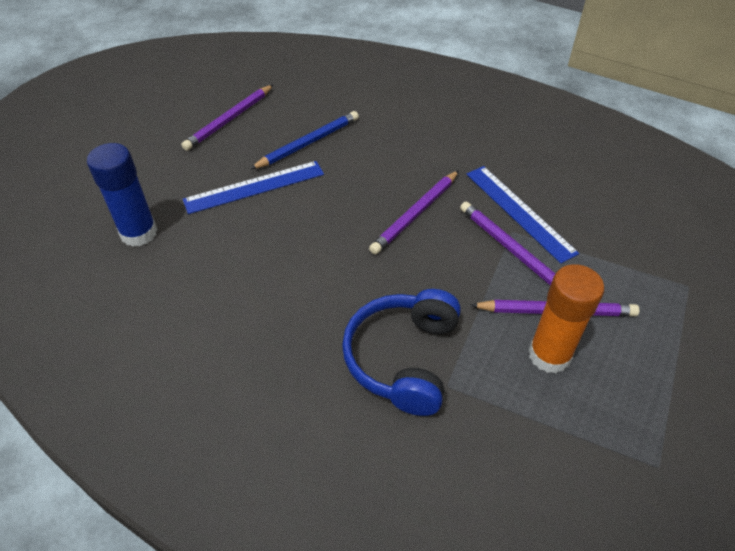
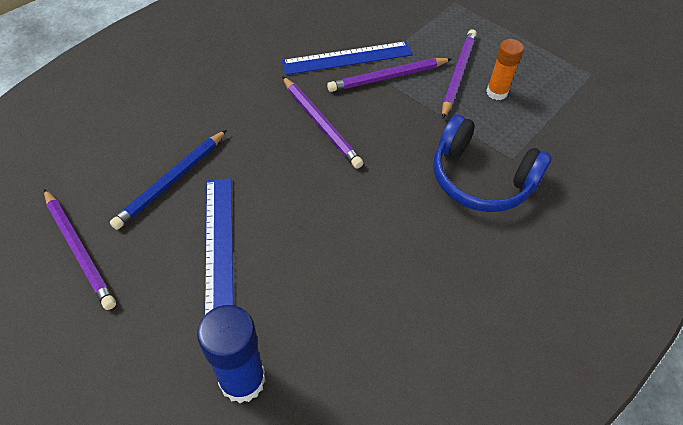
camera: 75 degrees left, 5 degrees up
blue pencil [250,111,359,169] -> blue pencil turned 120 degrees counterclockwise [110,130,227,230]
orange glue stick [528,264,604,373] -> orange glue stick [486,39,524,100], size x0.65

